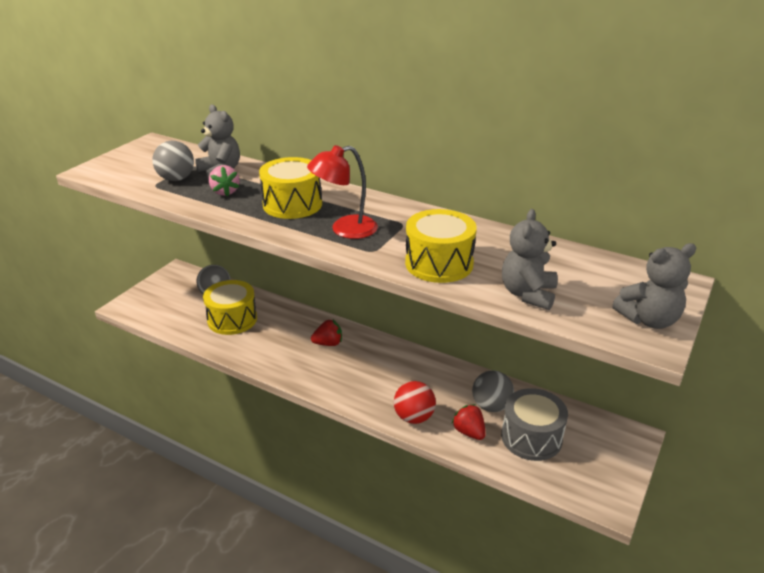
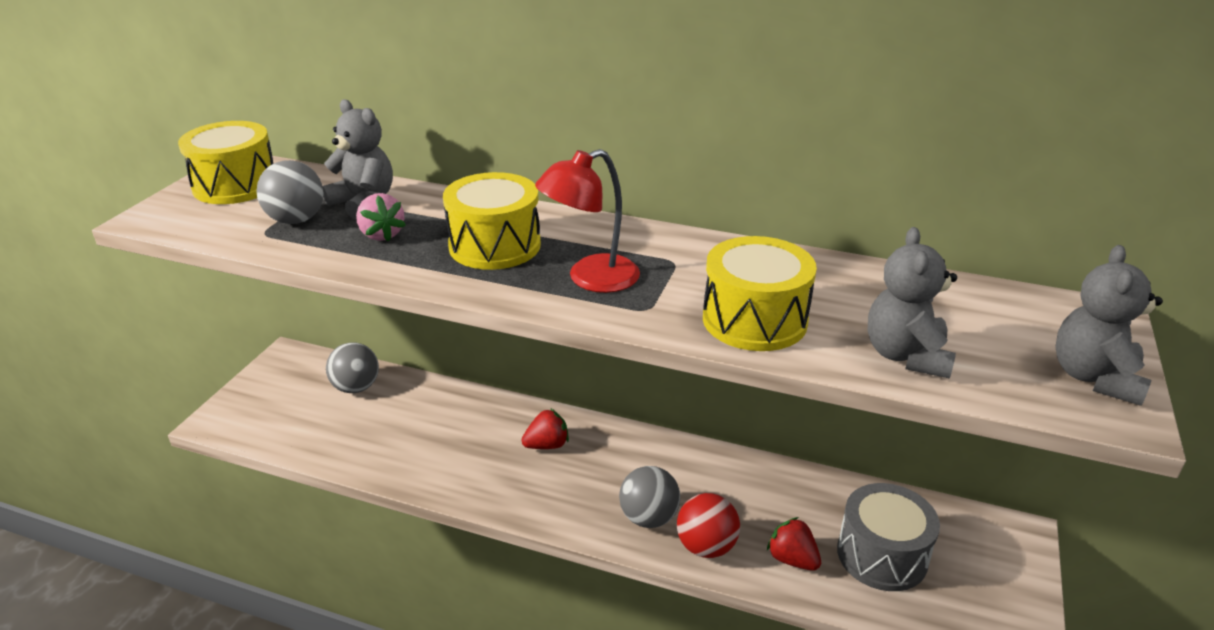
camera: 10 degrees left, 0 degrees up
yellow drum [203,280,257,335] -> yellow drum moved to [178,121,273,204]
grey ball [472,370,514,412] -> grey ball moved to [619,466,680,528]
grey teddy bear [612,243,696,329] -> grey teddy bear turned 135 degrees clockwise [1055,245,1163,406]

